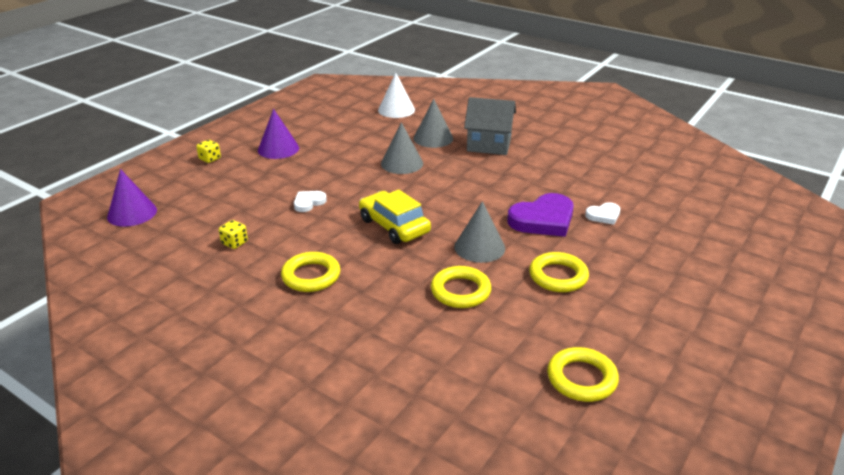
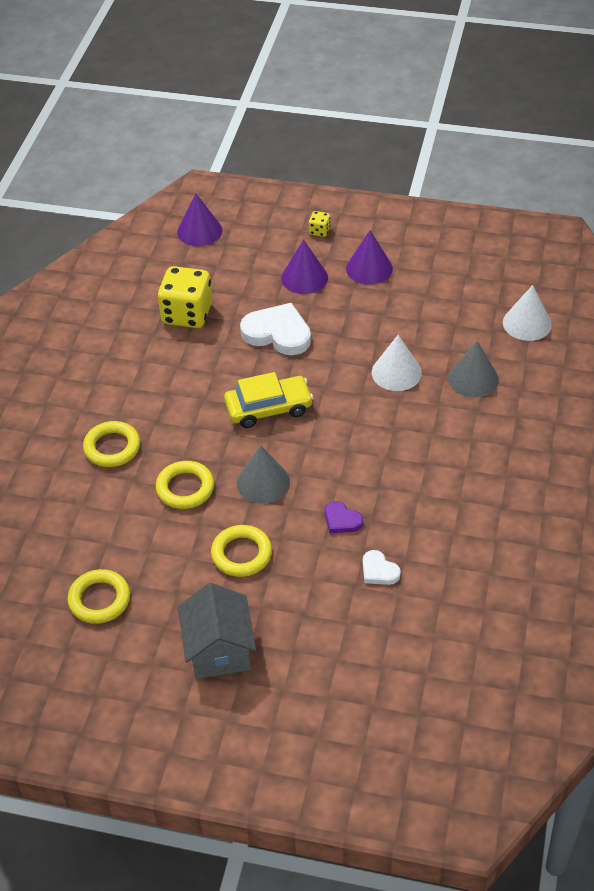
camera: 70 degrees right, 15 degrees up
yellow dice [219,220,248,249] -> yellow dice [158,266,212,328], size x2.30
yellow ring [281,252,340,292] -> yellow ring moved to [83,421,140,467]
white heart [294,191,327,212] -> white heart [240,303,311,355], size x1.94
yellow car [359,190,431,244] -> yellow car turned 45 degrees clockwise [224,372,313,428]
grey cone [381,122,423,174] -> white cone [372,335,422,391]
grey house [464,97,516,155] -> grey house moved to [178,583,256,679]
purple heart [507,193,574,237] -> purple heart [325,501,363,533], size x0.51
none -> purple cone [281,240,328,294]

